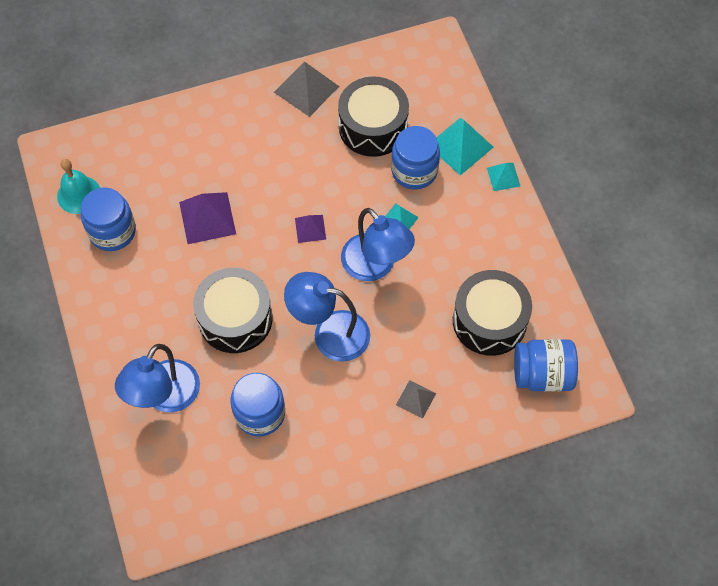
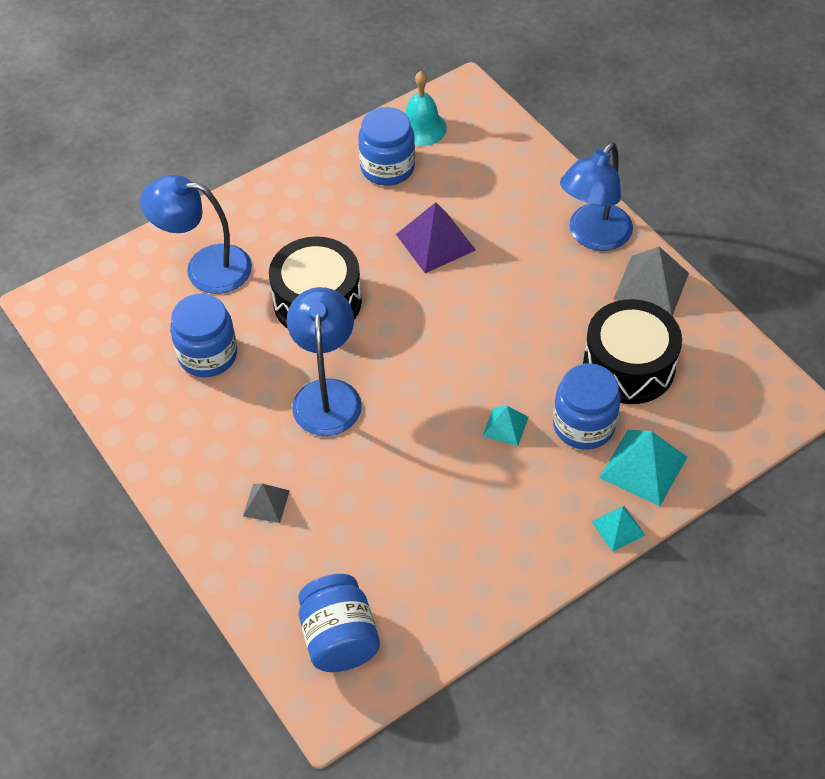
camera: 75 degrees right, 10 degrees down
purple pyramid [295,215,326,243] -> none
blue lamp [341,208,415,281] -> blue lamp moved to [560,142,633,251]
black drum [453,270,532,356] -> none

